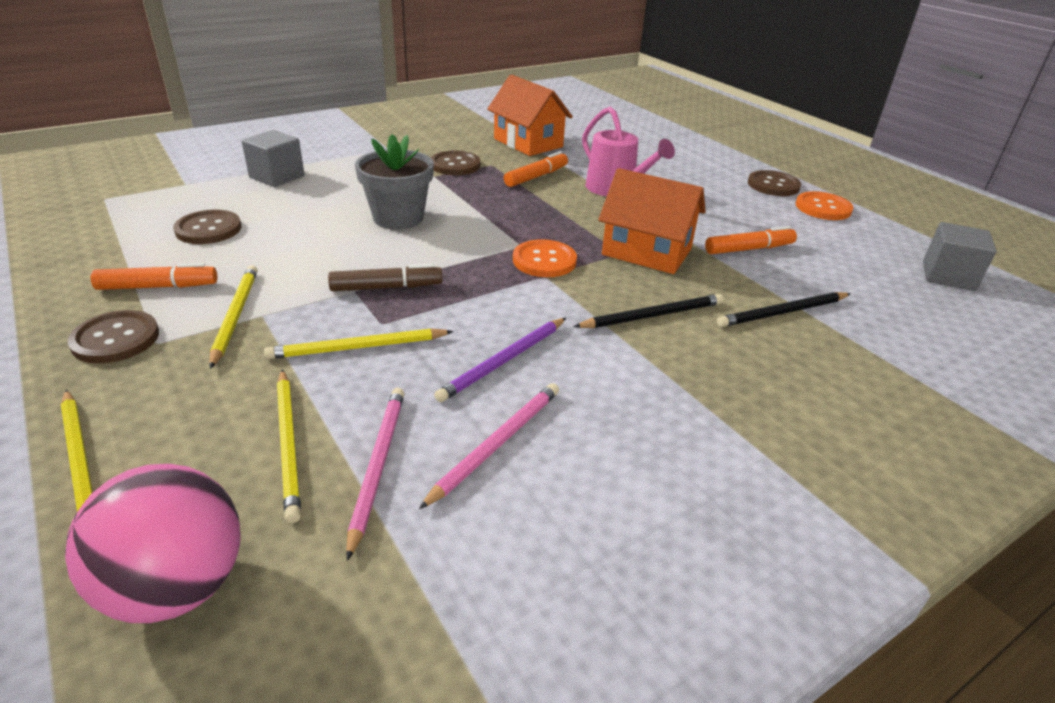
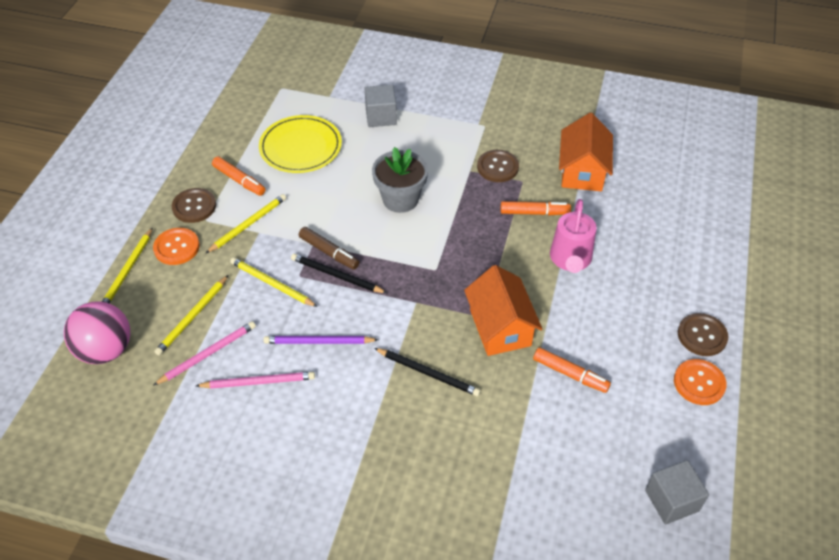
camera: 50 degrees right, 15 degrees up
brown button [173,210,241,244] -> yellow plate [259,115,342,173]
orange button [513,239,577,277] -> orange button moved to [153,228,200,265]
black pencil [717,292,851,327] -> black pencil moved to [291,254,387,293]

